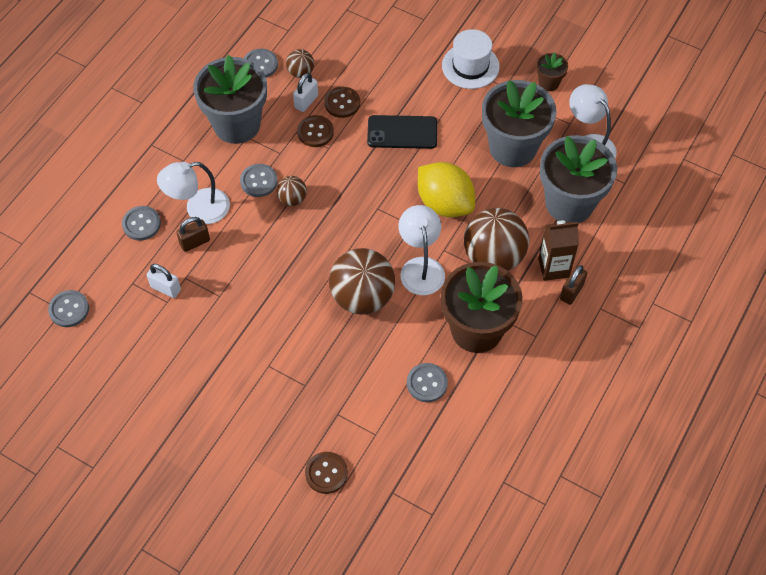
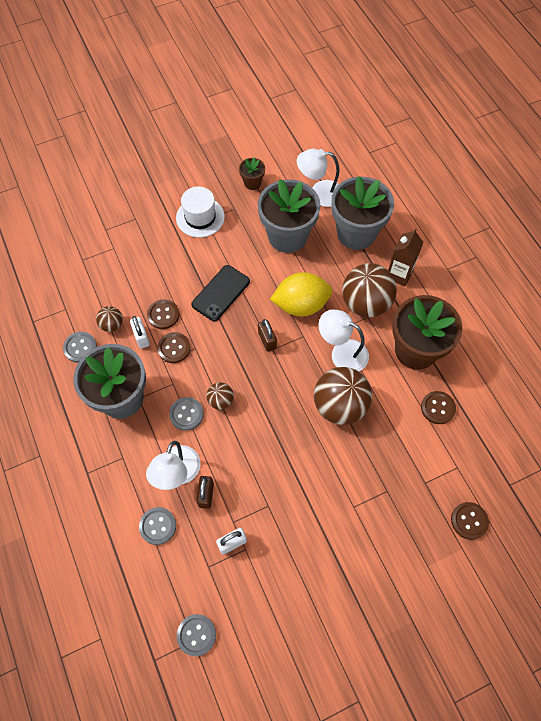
camera: 55 degrees left, 5 degrees up
grey button [407,363,448,402] -> brown button [421,391,456,424]
brown padlock [560,265,587,305] -> brown padlock moved to [258,319,277,352]

